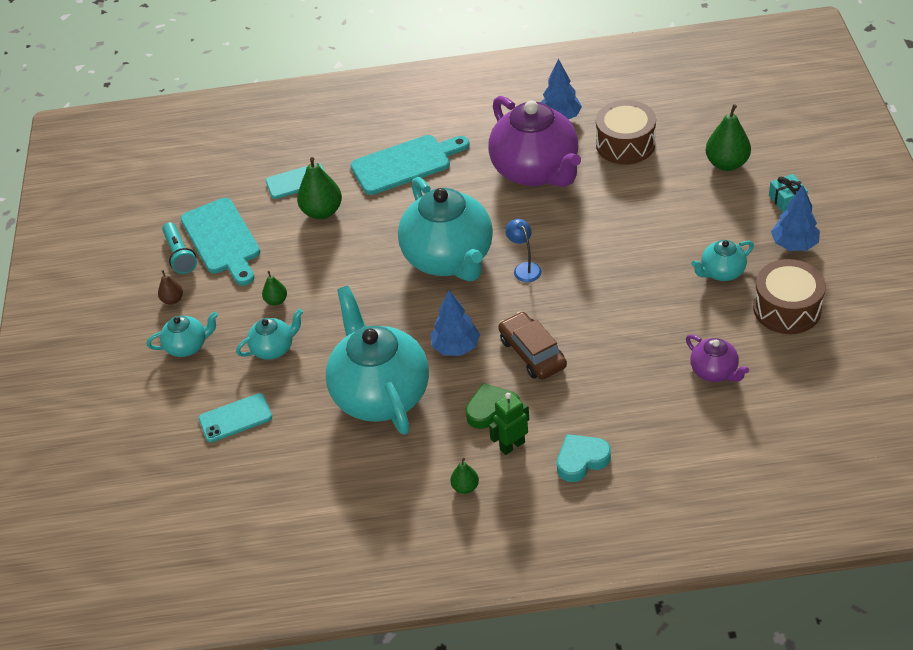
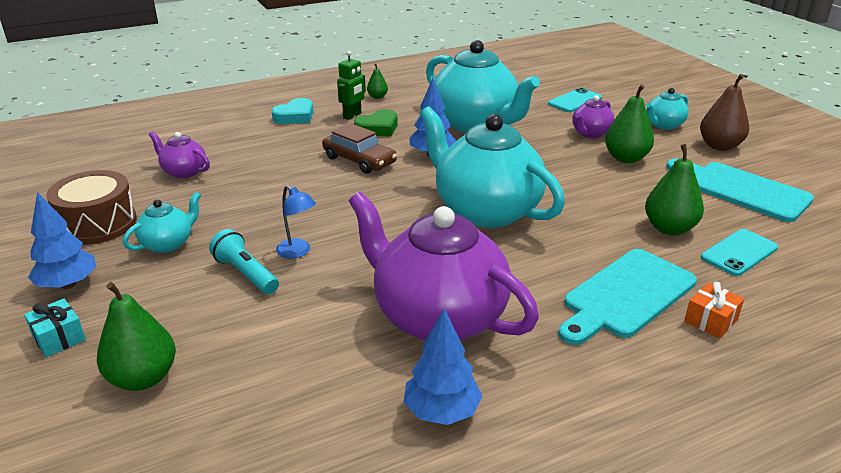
camera: 155 degrees right, 15 degrees down
brown pear [158,270,183,305] -> brown pear [700,74,749,151], size x1.89
turquoise flashlight [162,222,197,274] -> turquoise flashlight moved to [209,229,279,294]
turquoise teapot [236,309,303,360] -> purple teapot [572,95,615,138]
green pear [262,271,287,305] -> green pear [605,85,654,163], size x1.89
blue lamp [505,219,542,282] -> blue lamp moved to [276,185,316,258]
brown drum [596,100,656,165] -> none
none -> orange gift [684,282,744,339]

